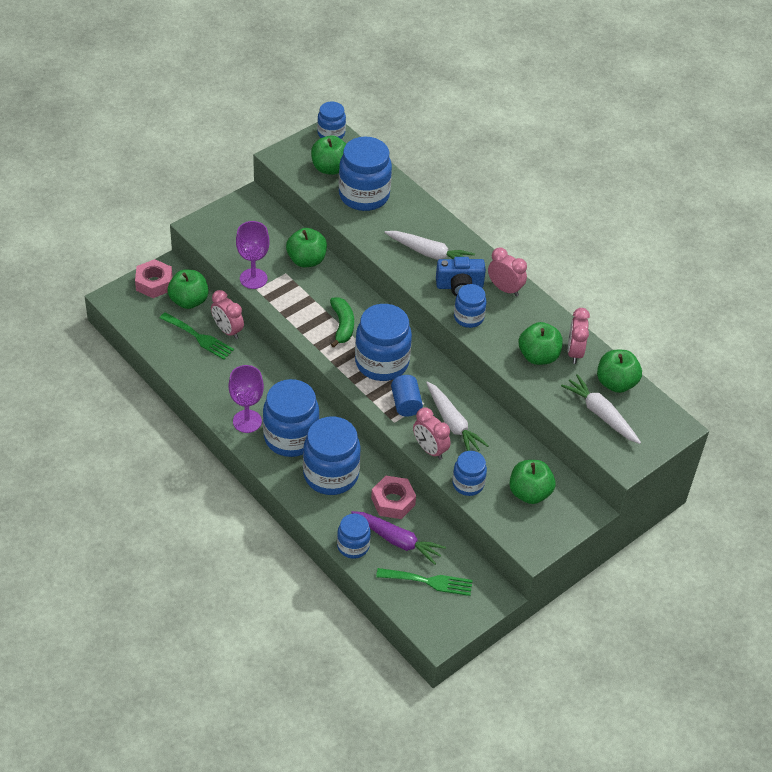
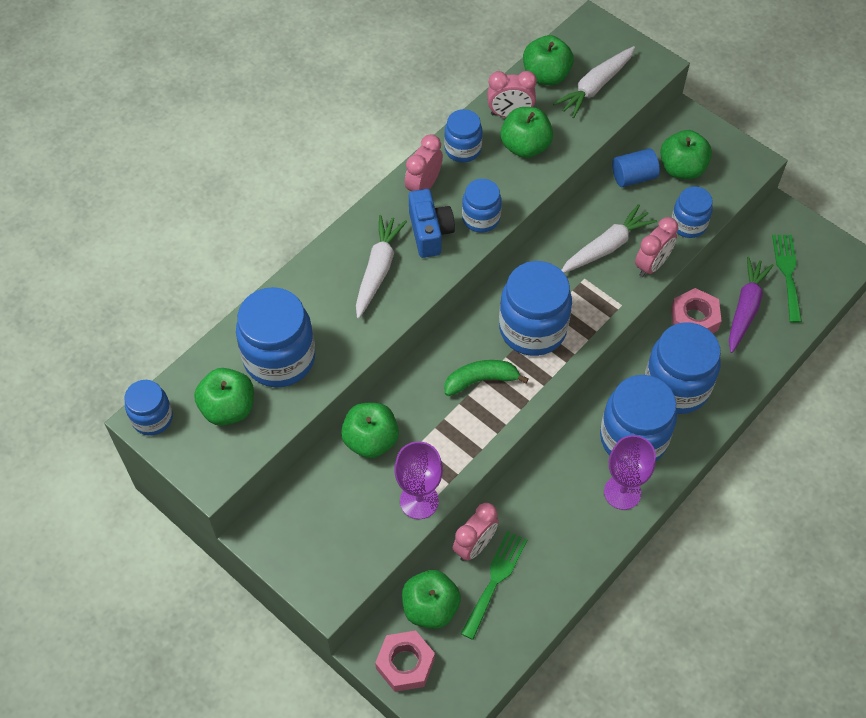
camera: 95 degrees left, 10 degrees up
blue jar [337,514,371,559] -> blue jar moved to [444,109,482,162]
blue cylinder [391,375,423,417] -> blue cylinder moved to [612,148,660,187]

